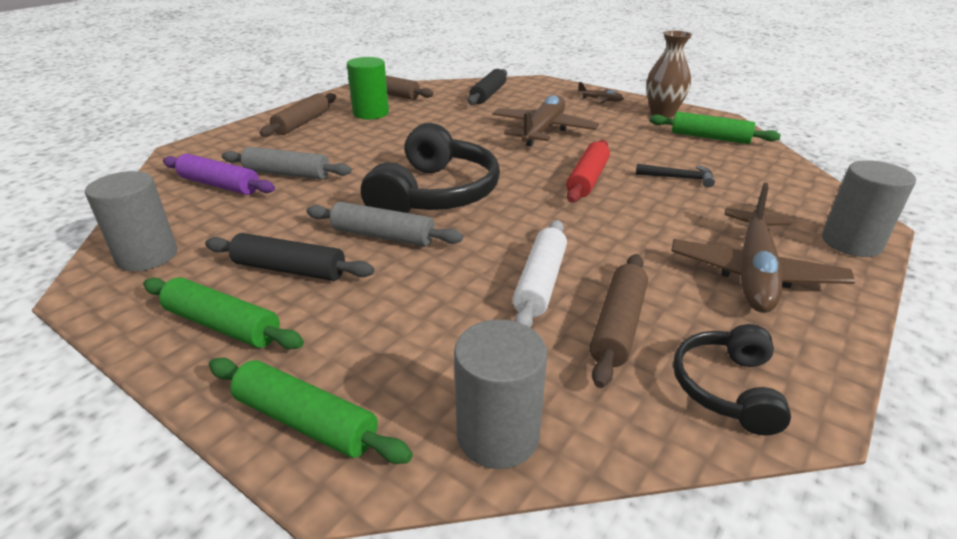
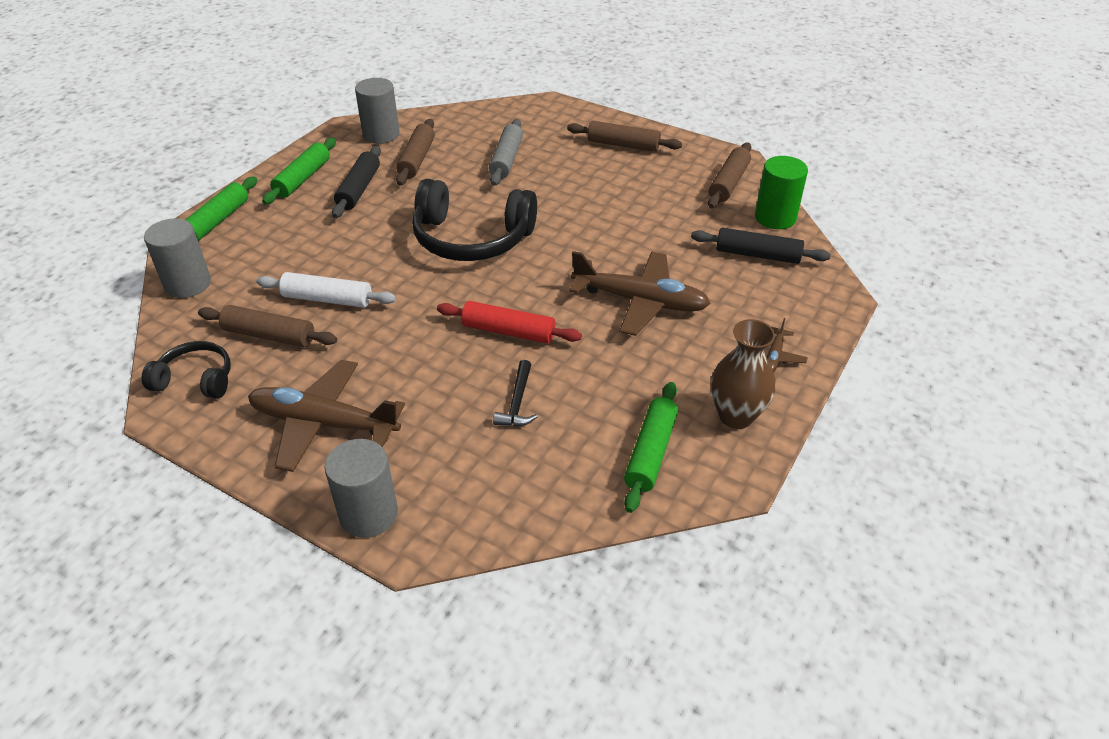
camera: 85 degrees right, 10 degrees up
purple rolling pin [163,154,275,195] -> none
grey rolling pin [306,202,463,247] -> none
green cylinder [347,57,389,119] -> green cylinder moved to [755,156,808,229]
none -> brown rolling pin [396,119,435,186]

